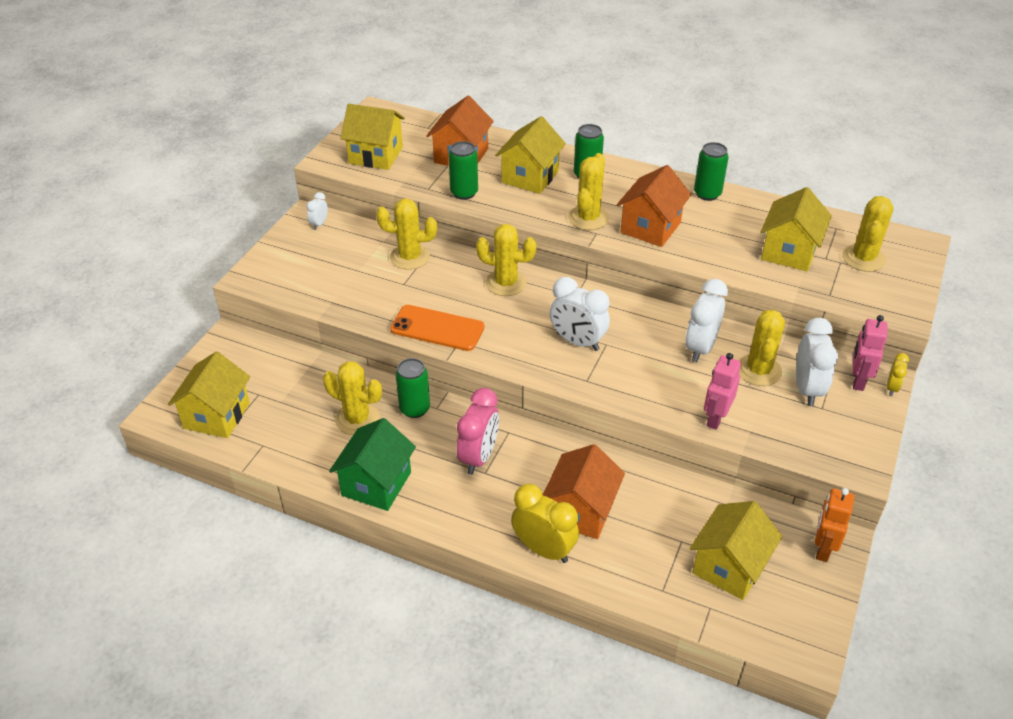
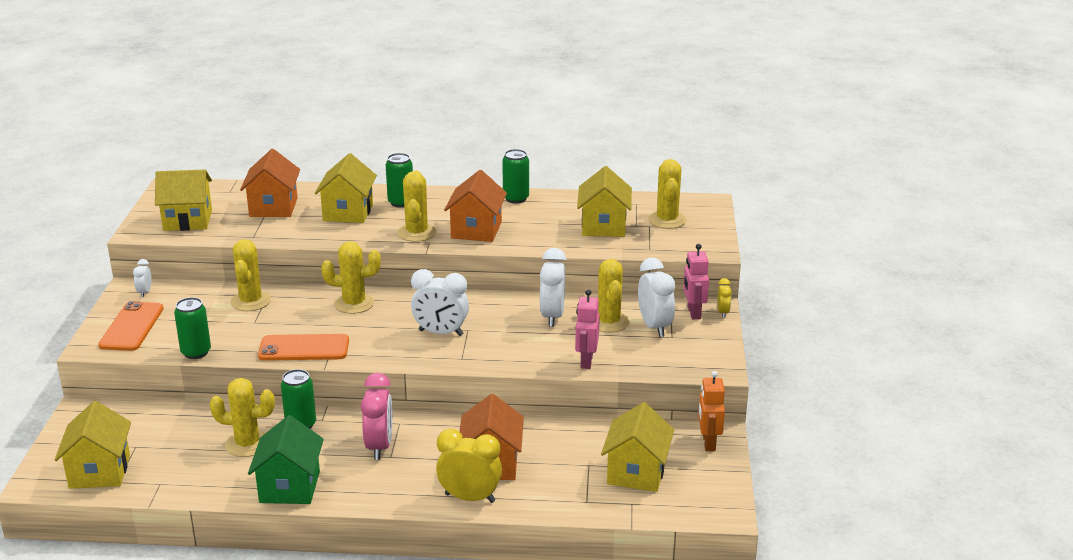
camera: 20 degrees left, 15 degrees down
yellow cactus [376,198,437,270] -> yellow cactus turned 75 degrees counterclockwise [230,239,271,311]
green can [448,141,478,200] -> green can moved to [174,297,211,359]
none -> orange phone [98,301,164,351]

